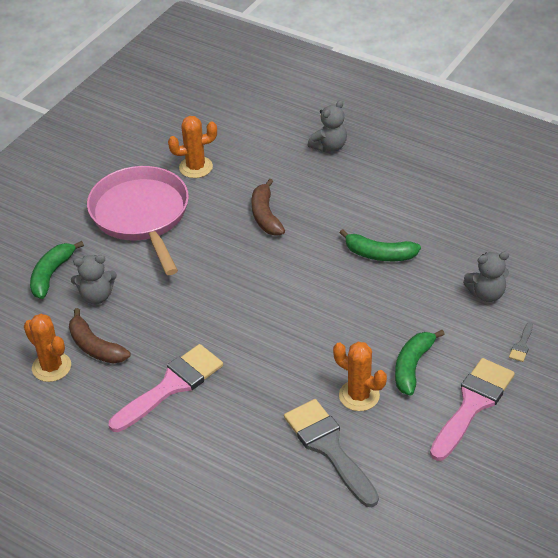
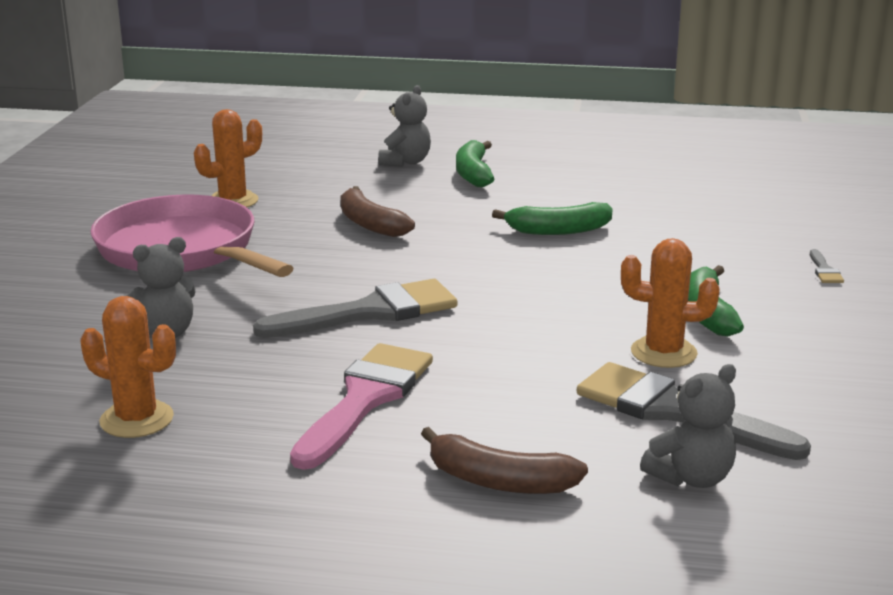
camera: 25 degrees left, 20 degrees down
green banana [30,241,84,299] -> green banana moved to [456,140,494,187]
brown banana [69,308,130,364] -> brown banana moved to [421,427,588,494]
pink brush [430,358,515,461] -> none
grey teddy bear [463,252,509,302] -> grey teddy bear moved to [640,364,736,488]
none -> grey brush [253,279,457,338]

